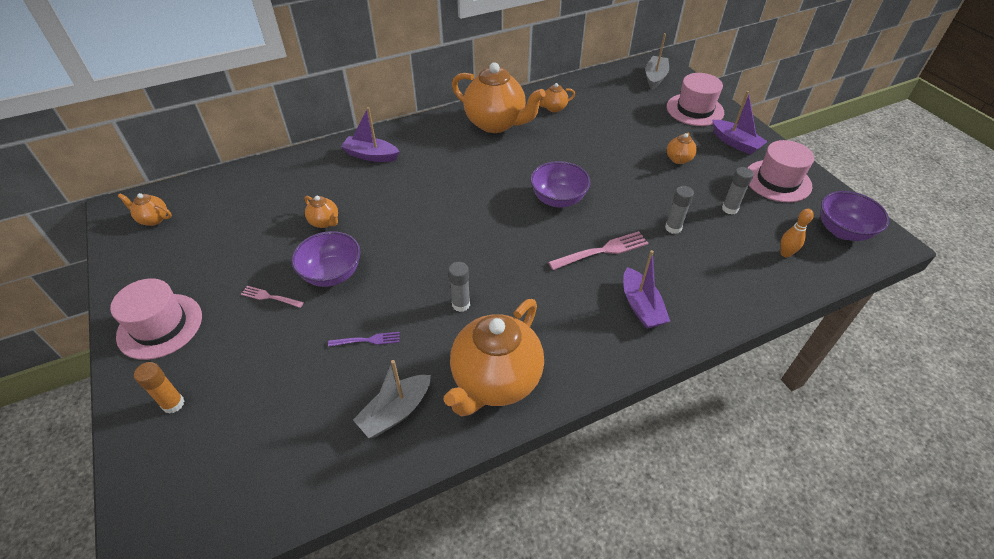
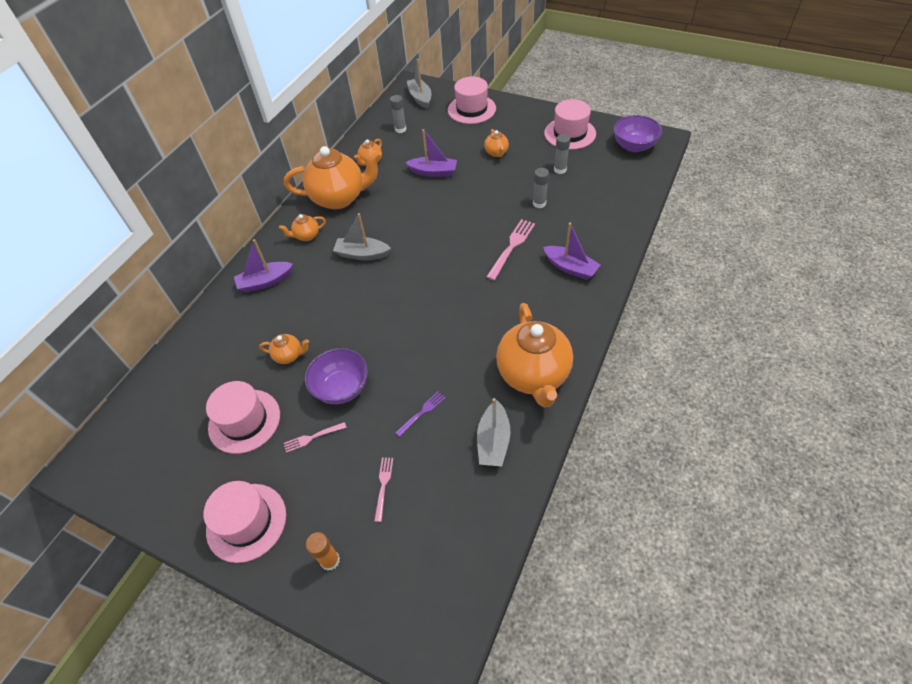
camera: 35 degrees left, 5 degrees up
orange teapot [118,193,172,226] -> orange teapot moved to [279,214,326,241]
grey glue stick [448,262,470,312] -> grey glue stick moved to [390,95,406,133]
purple bowl [530,161,591,208] -> none
purple boat [713,91,768,155] -> purple boat moved to [405,129,457,177]
orange bowling pin [780,209,814,258] -> none
none -> pink hat [206,381,280,454]
none -> grey boat [333,213,391,260]
none -> pink fork [374,457,393,522]

